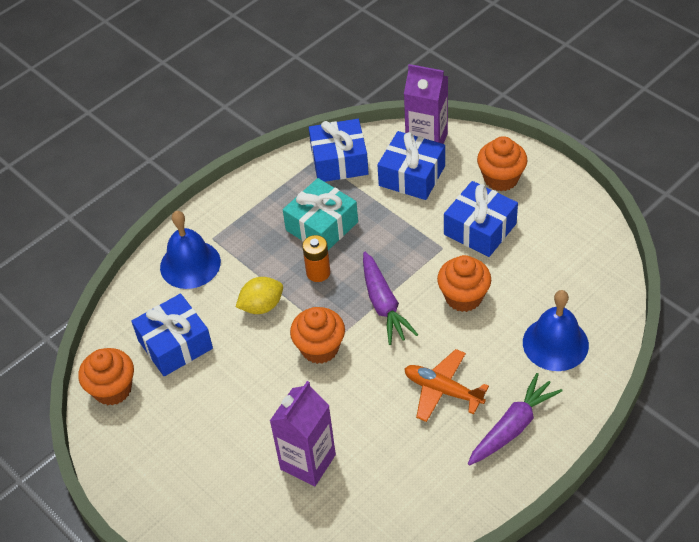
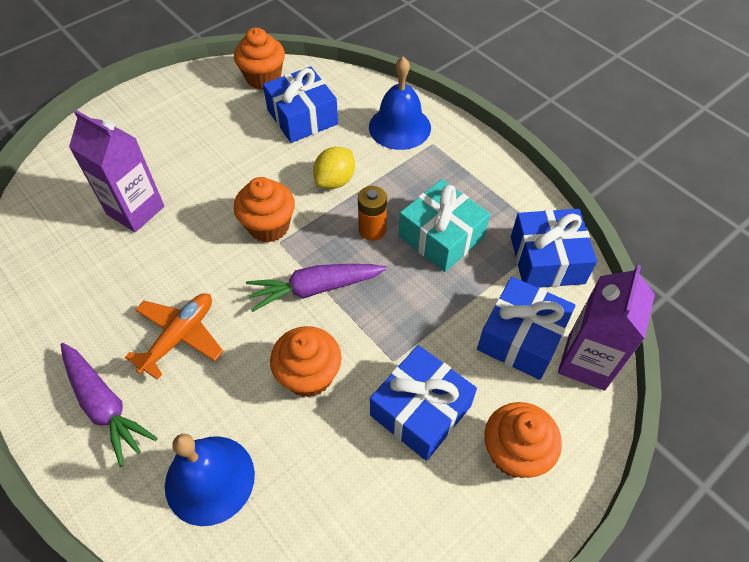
camera: 90 degrees right, 5 degrees up
yellow lemon [236,277,283,314] -> yellow lemon turned 60 degrees clockwise [313,147,355,189]

